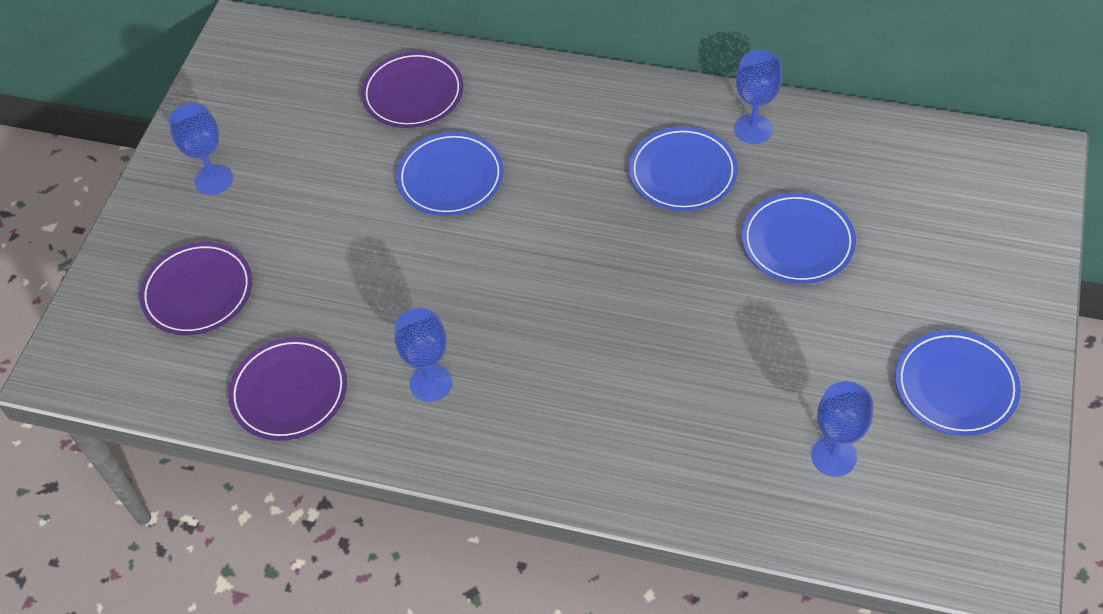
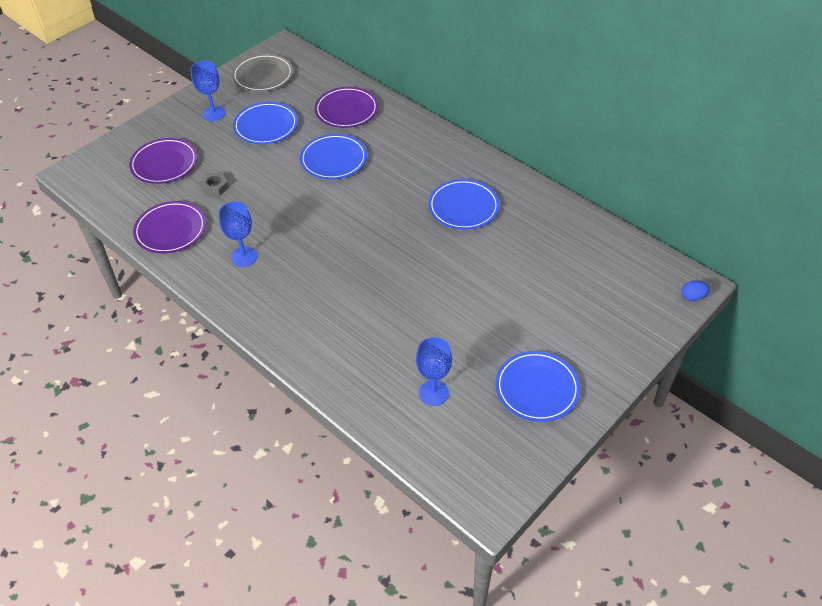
camera: 25 degrees right, 5 degrees down
blue goblet [735,50,782,144] -> none
blue plate [742,193,856,284] -> blue plate moved to [233,102,298,144]
none -> grey nut [200,173,229,196]
none -> grey plate [232,54,293,92]
none -> blue egg [682,281,710,301]

